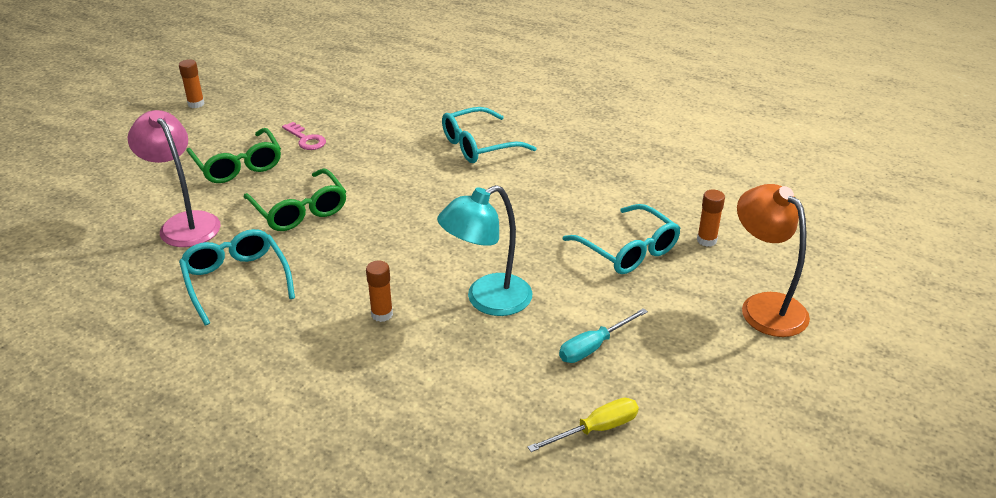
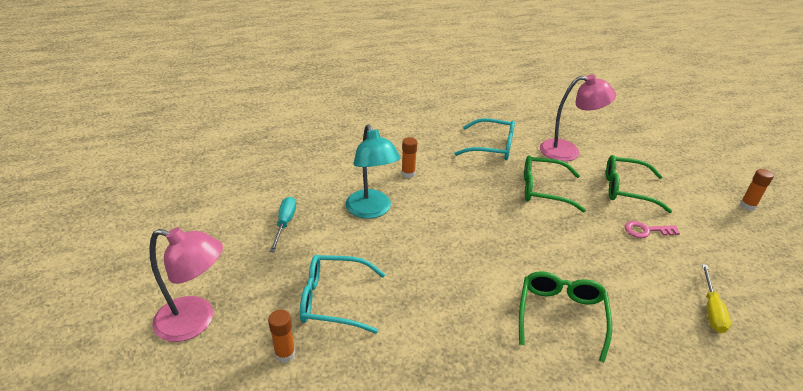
camera: 130 degrees right, 0 degrees up
turquoise lamp [437,185,533,316] -> turquoise lamp turned 150 degrees clockwise [345,124,401,219]
turquoise glasses [442,107,536,163] -> green glasses [519,271,612,362]
yellow screwdriver [527,398,639,452] -> yellow screwdriver moved to [702,264,731,333]
orange lamp [737,184,810,337] -> pink lamp [149,227,223,342]

